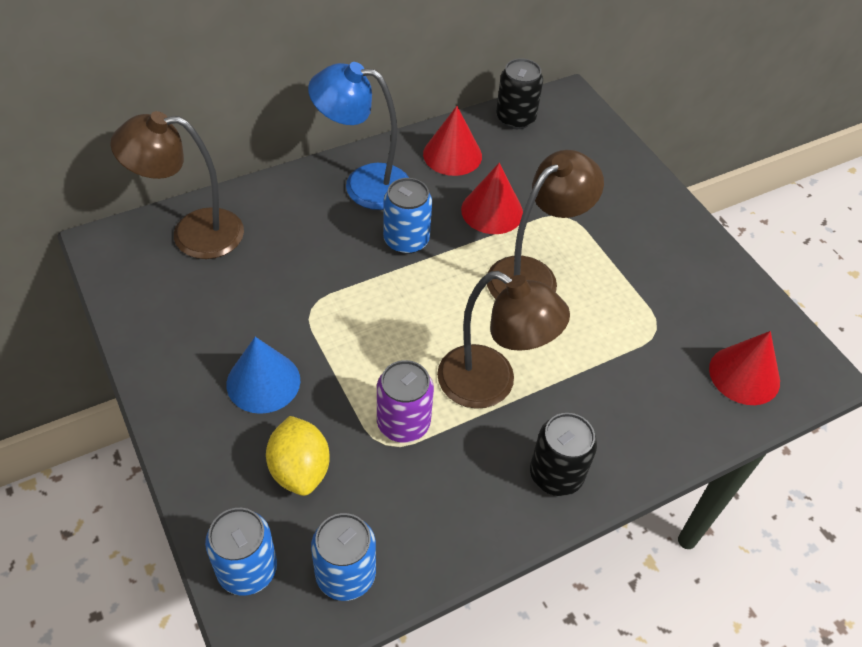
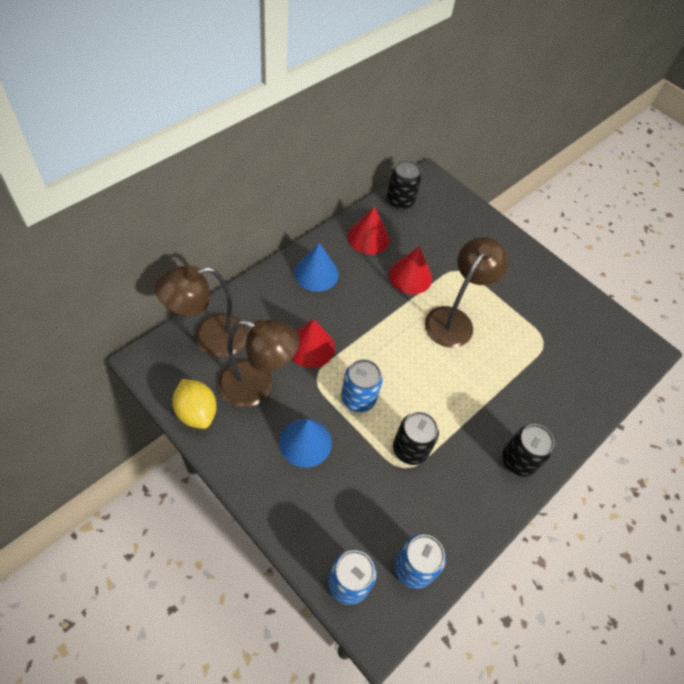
camera: 20 degrees left, 5 degrees up
yellow lemon [266,416,330,496] -> yellow lemon moved to [172,379,217,429]
blue lamp [308,62,409,210] -> blue cone [294,243,339,292]
purple can [377,360,434,443] -> black can [393,412,439,465]
blue can [383,178,432,254] -> blue can moved to [341,359,383,412]
brown lamp [437,271,570,409] -> brown lamp moved to [218,319,300,407]
red cone [709,331,780,405] -> red cone moved to [292,319,335,368]

